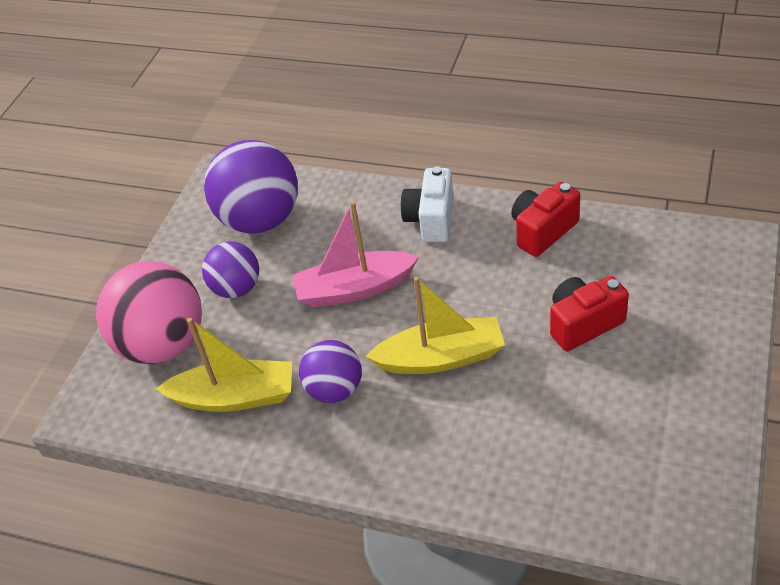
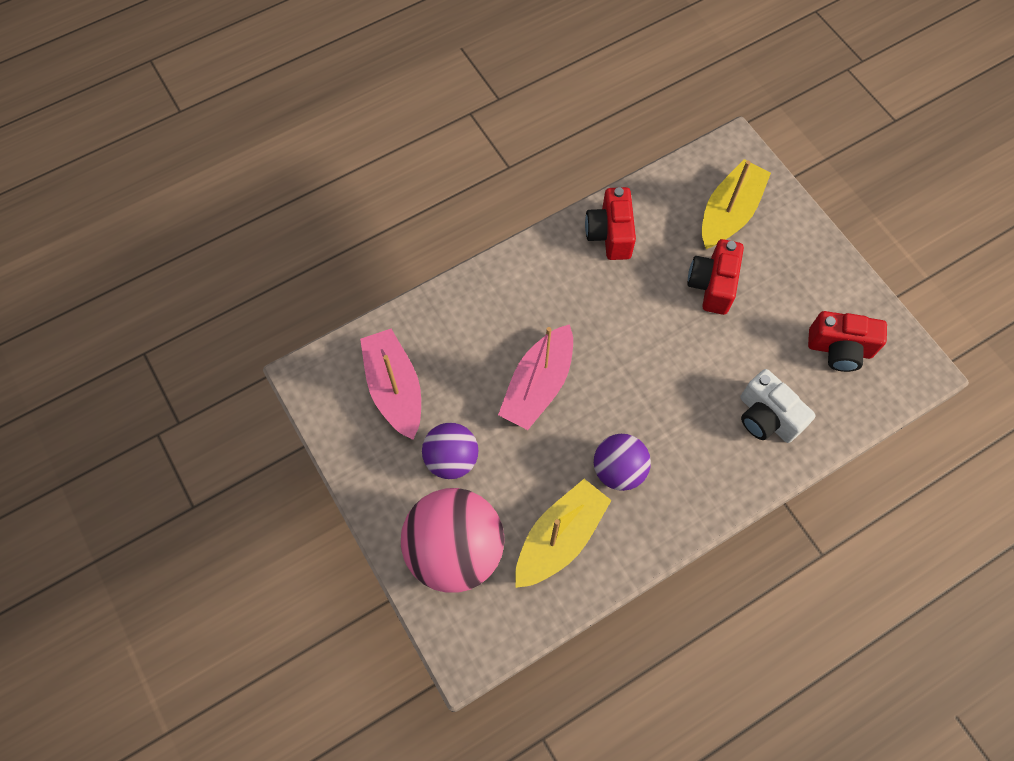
camera: 55 degrees left, 20 degrees up
purple ball [204,140,298,234] -> pink boat [360,329,421,440]
yellow boat [365,277,505,374] -> yellow boat moved to [702,159,771,249]
white camera [401,166,453,242] -> white camera moved to [740,369,815,443]
none -> red camera [808,311,887,372]

